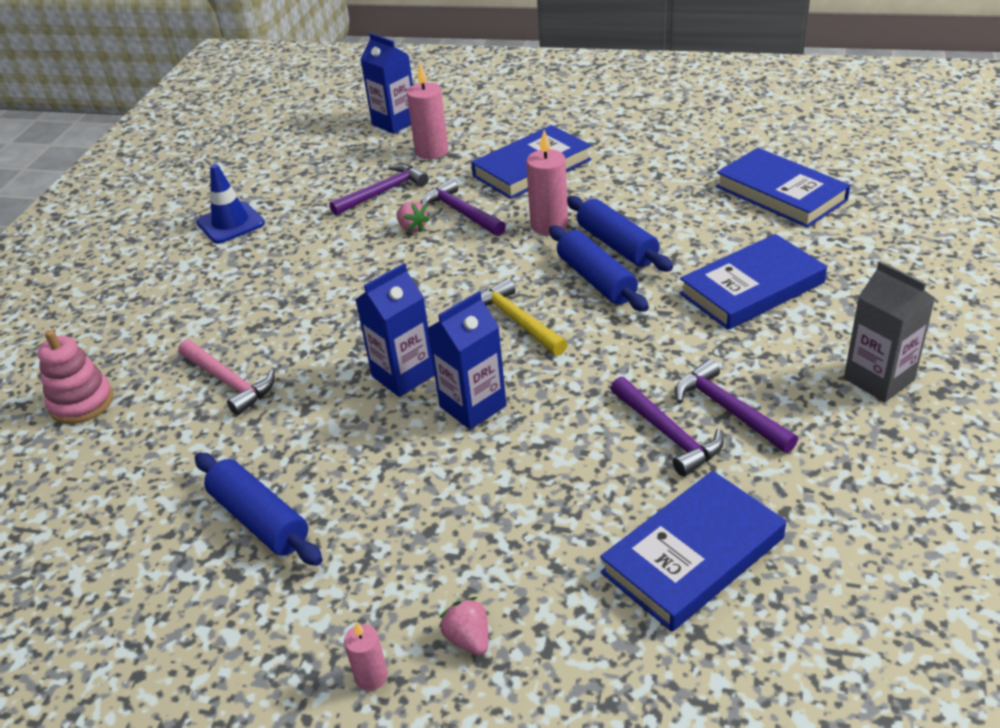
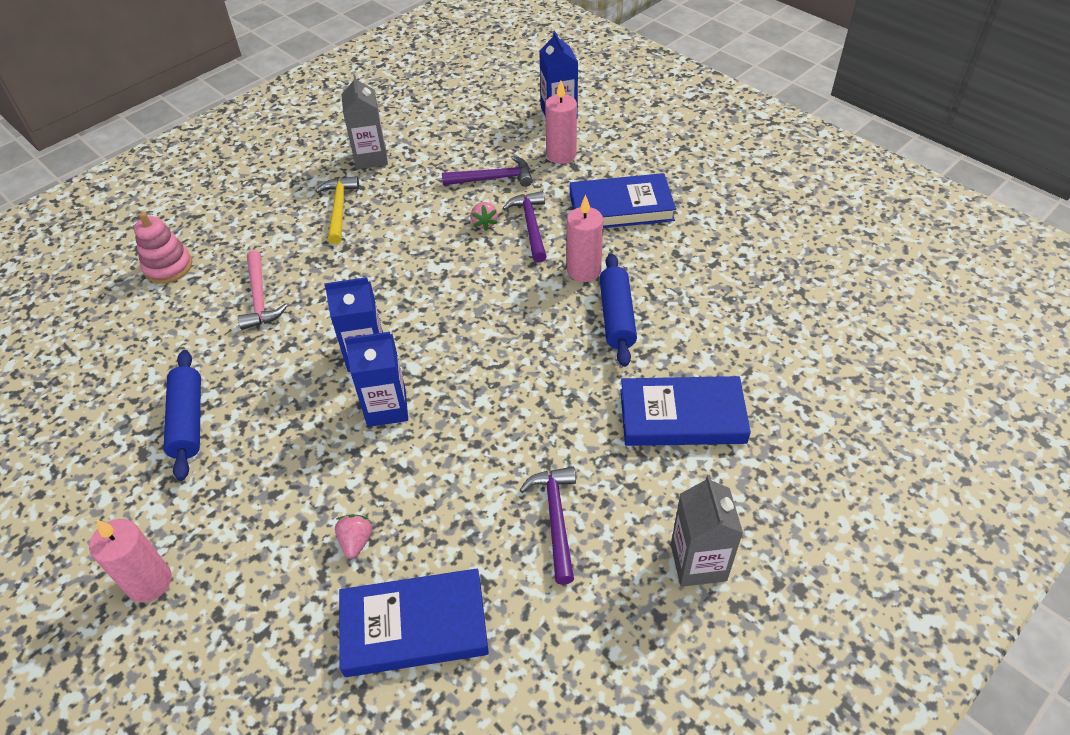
camera: 30 degrees right, 10 degrees up
blue traffic cone [196,164,265,244] -> grey carton [342,74,388,169]
pink candle [344,622,388,691] -> pink candle [89,519,172,603], size x1.79
pink strawberry [439,597,488,656] -> pink strawberry moved to [335,514,373,559]
yellow hammer [481,278,568,356] -> yellow hammer moved to [315,176,359,244]
blue rolling pin [549,226,649,312] -> none
purple hammer [611,377,724,477] -> none
blue book [716,148,850,228] -> none

